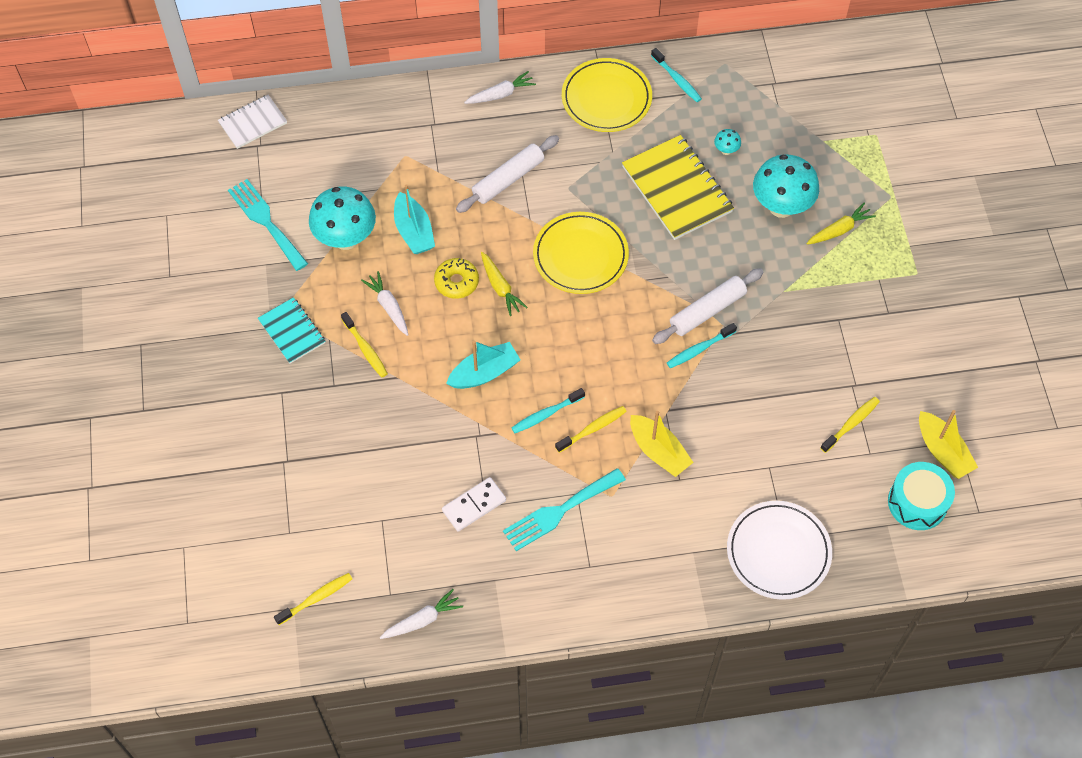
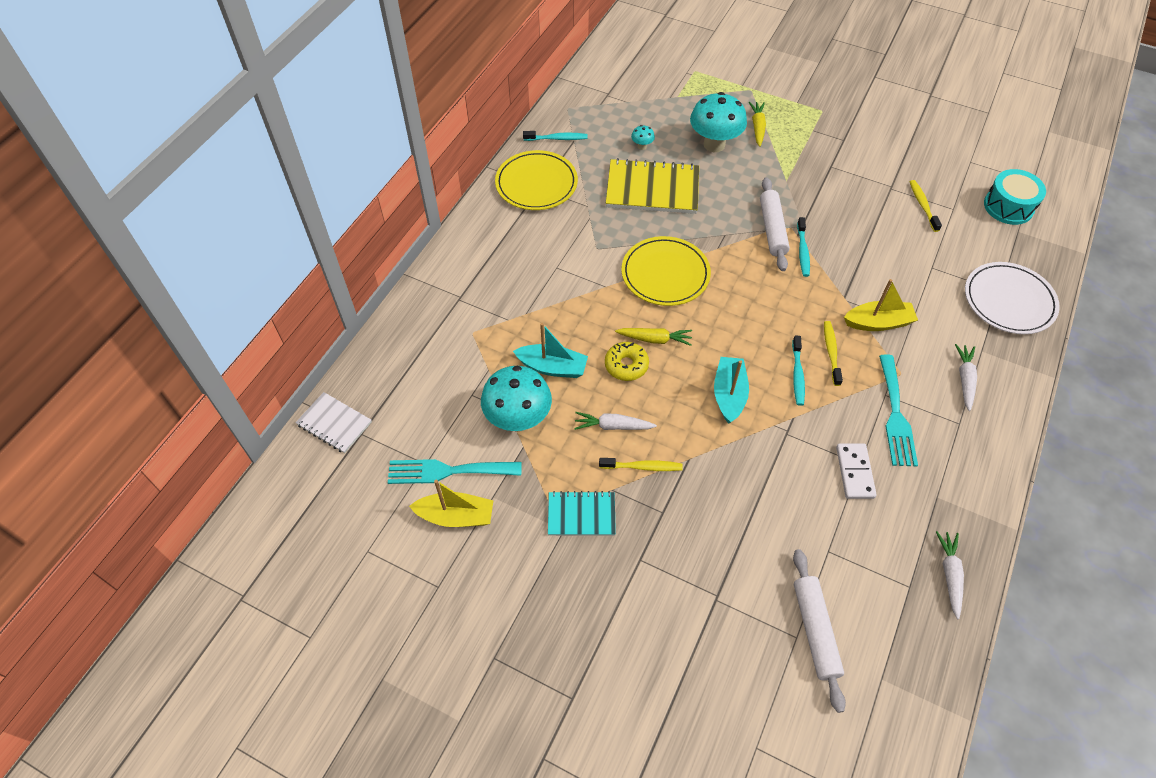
camera: 55 degrees left, 5 degrees down
white notebook [218,95,287,149] -> white notebook turned 60 degrees counterclockwise [295,392,372,453]
yellow toothbrush [274,573,352,625] -> none
white rolling pin [456,135,559,213] -> white rolling pin moved to [793,549,846,713]
white carrot [464,71,536,104] -> white carrot moved to [955,344,977,411]
yellow boat [919,410,978,479] -> yellow boat moved to [409,480,493,527]

